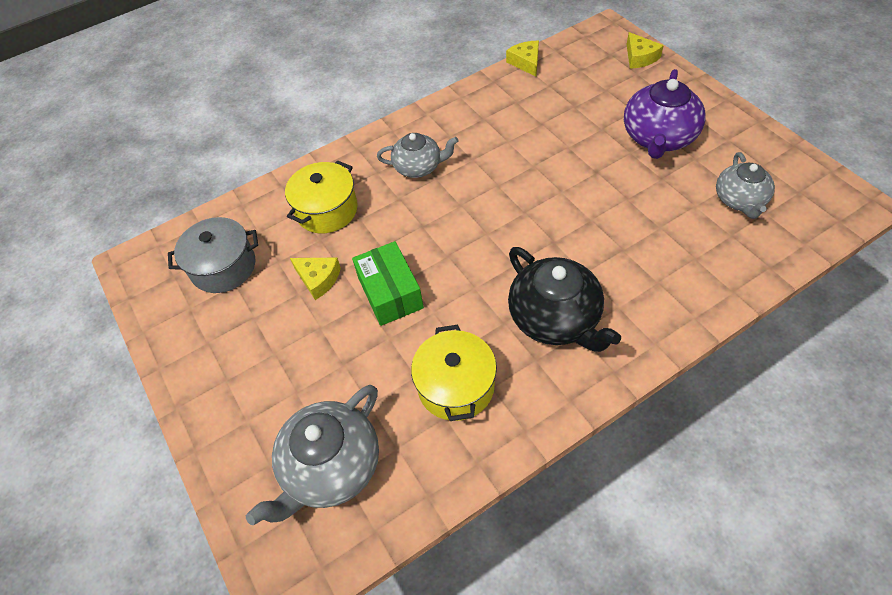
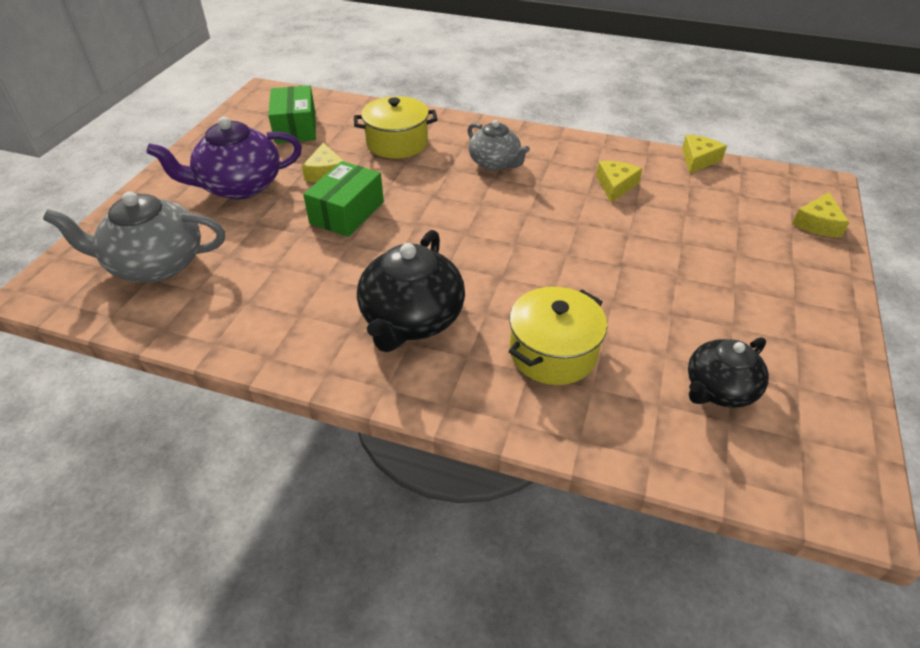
camera: 45 degrees right, 10 degrees down
grey pot [168,217,258,293] -> green box [268,85,316,143]
yellow pot [411,325,497,421] -> yellow pot moved to [509,287,607,385]
purple teapot [624,69,706,159] -> purple teapot moved to [146,117,302,200]
grey teapot [716,152,775,219] -> black teapot [688,337,769,408]
none -> yellow cheese [596,161,642,203]

